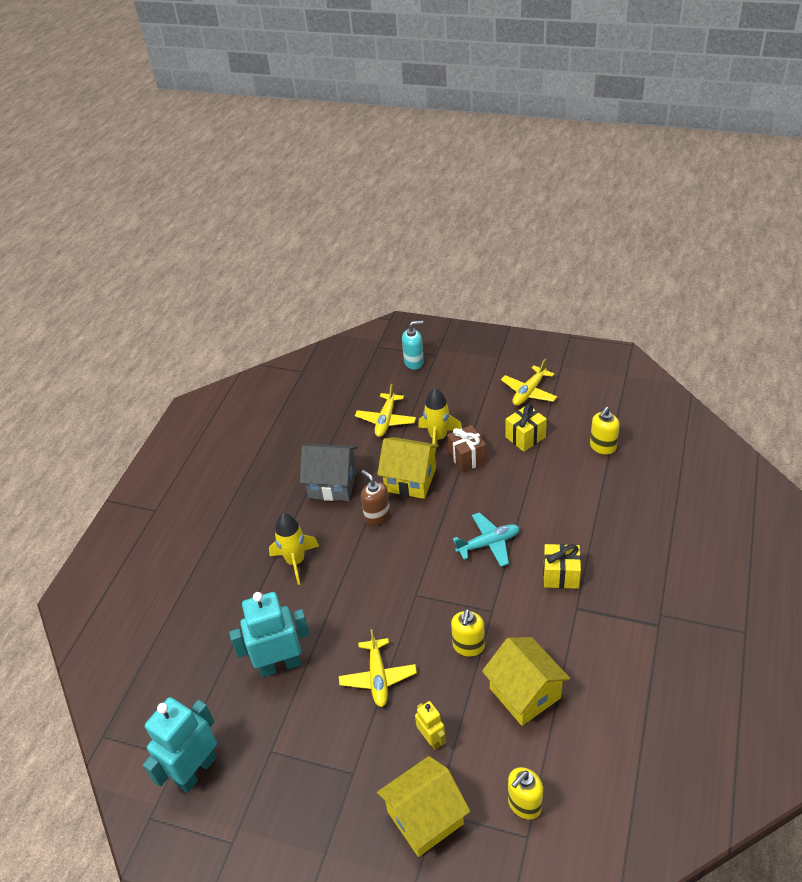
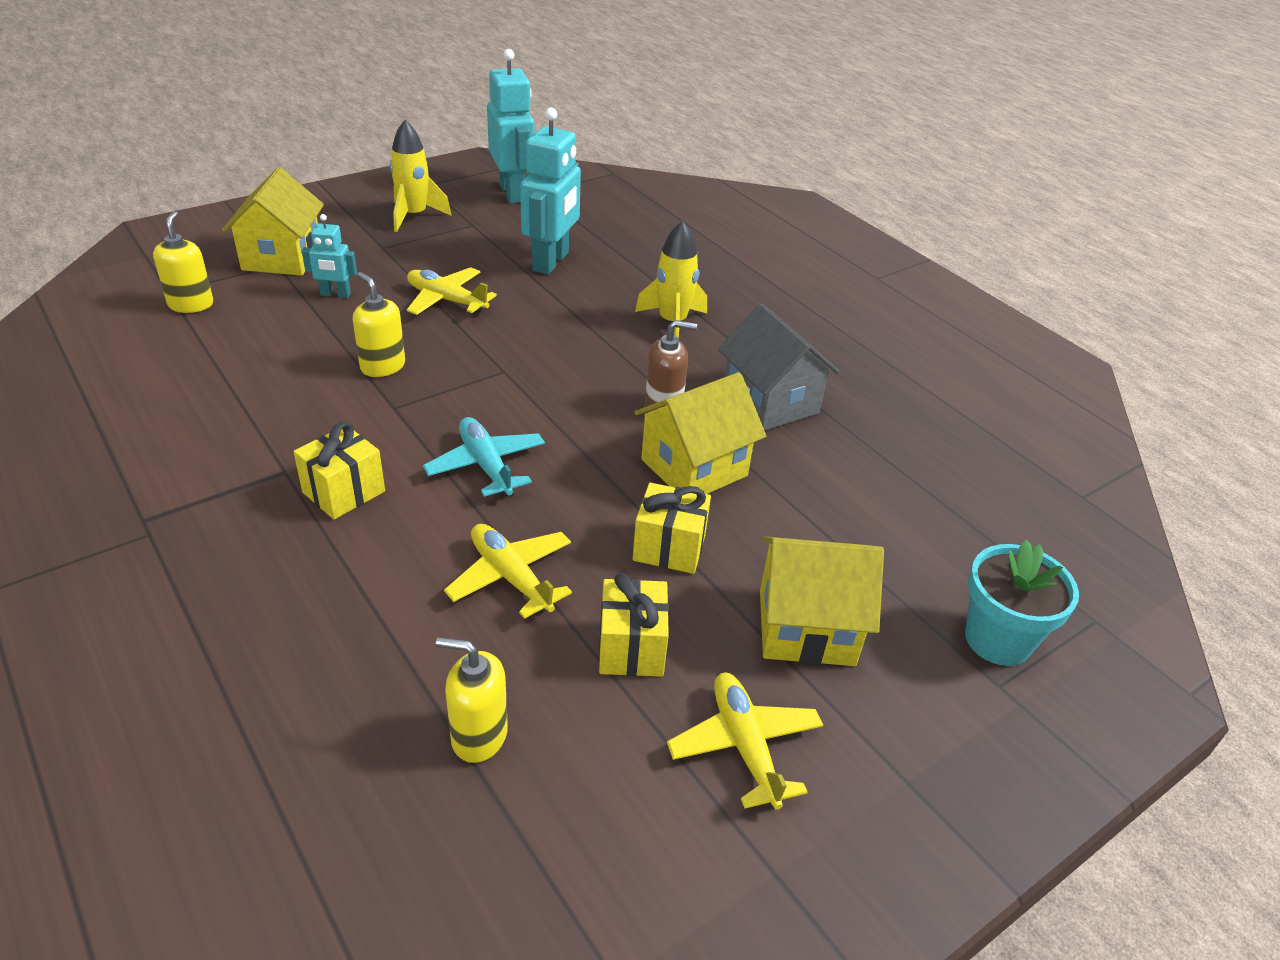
camera: 120 degrees right, 5 degrees down
grey house [300,444,357,501] -> grey house turned 75 degrees counterclockwise [718,304,840,431]
yellow plane [355,384,416,437] -> yellow plane moved to [444,524,572,619]
turquoise soap dispenser [402,320,424,370] -> turquoise flower pot [965,540,1079,666]
yellow robot [415,701,446,750] -> turquoise robot [302,214,357,298]
yellow rocket [418,388,462,452] -> yellow rocket moved to [390,120,451,232]
brown gift [447,425,486,472] -> yellow gift [633,482,711,574]
turquoise plane [453,512,520,567] -> turquoise plane turned 135 degrees clockwise [423,417,545,497]
yellow house [482,637,570,726] -> yellow house moved to [760,536,884,666]
yellow soap dispenser [590,407,620,455] -> yellow soap dispenser turned 60 degrees counterclockwise [436,637,508,763]

